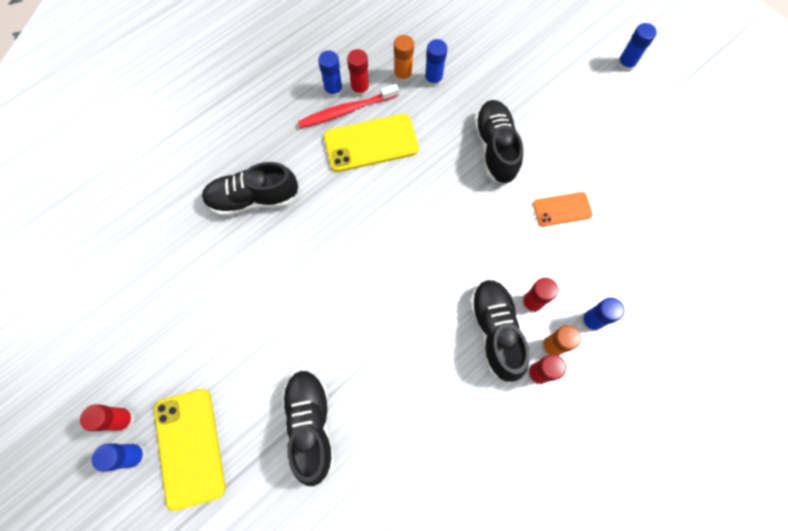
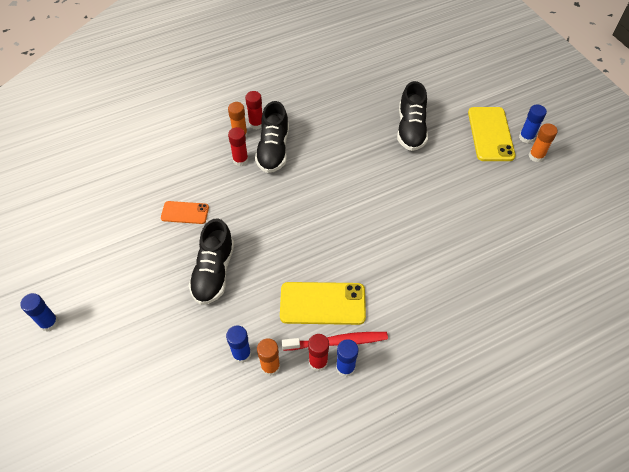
camera: 165 degrees left, 15 degrees down
red glue stick [80,404,135,432] -> orange glue stick [529,123,558,162]
black shoe [202,162,298,216] -> none
blue glue stick [581,297,624,332] -> none

